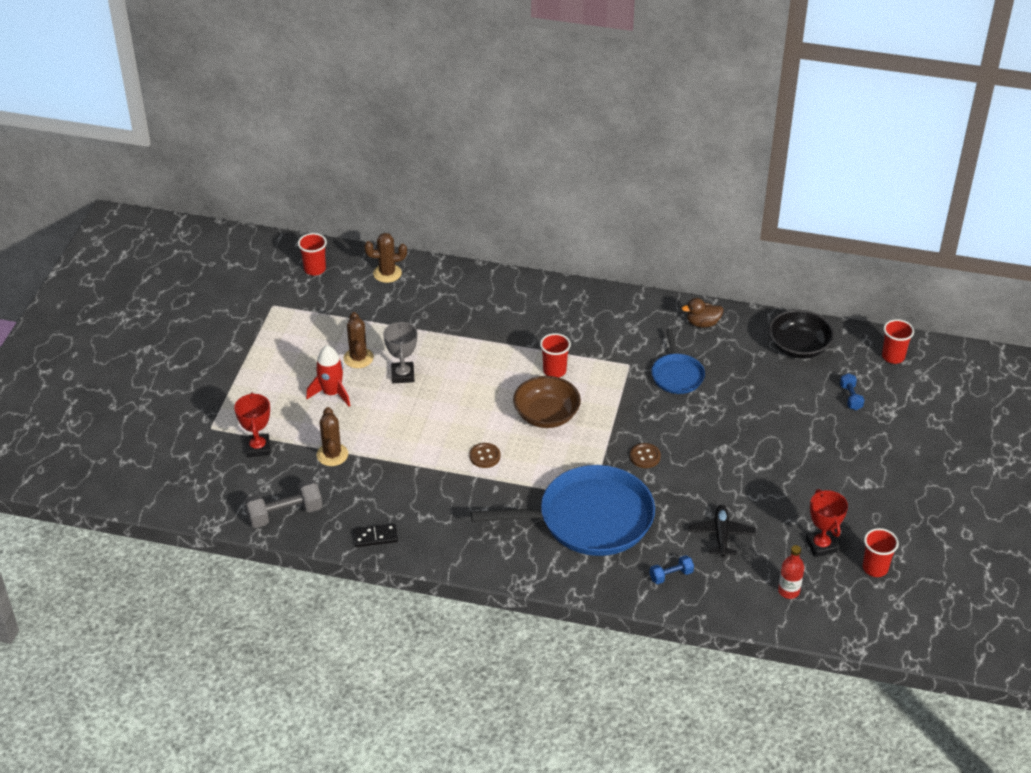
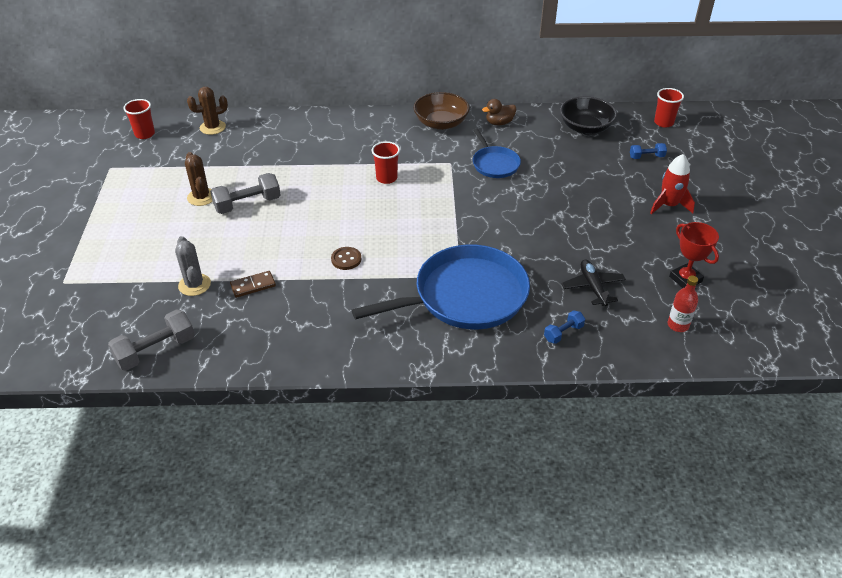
camera: 15 degrees left, 0 degrees up
red trophy [234,393,270,457] -> none
red rocket [306,345,350,406] -> red rocket moved to [650,154,695,214]
brown cactus [316,407,348,466] -> grey cactus [175,236,211,296]
black domino [353,524,398,547] -> none
grey trophy [383,321,417,383] -> grey dumbbell [210,173,281,214]
brown bowl [513,376,581,428] -> brown bowl moved to [414,92,470,130]
brown button [630,443,661,468] -> none
blue dumbbell [840,373,864,410] -> blue dumbbell turned 75 degrees counterclockwise [630,143,667,159]
red cup [863,528,899,577] -> none
none -> brown domino [230,271,276,298]

